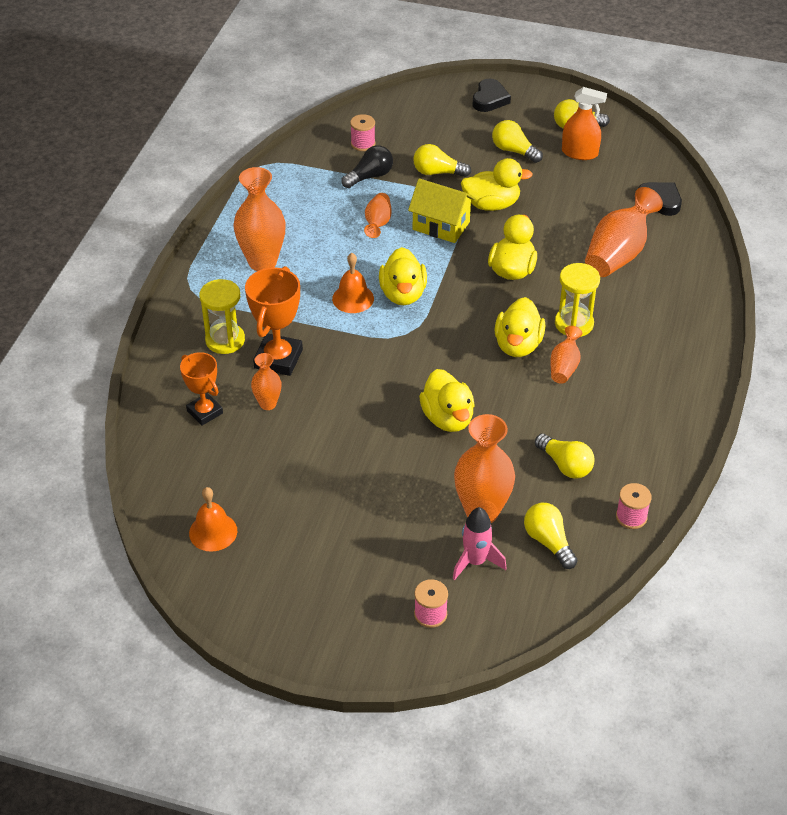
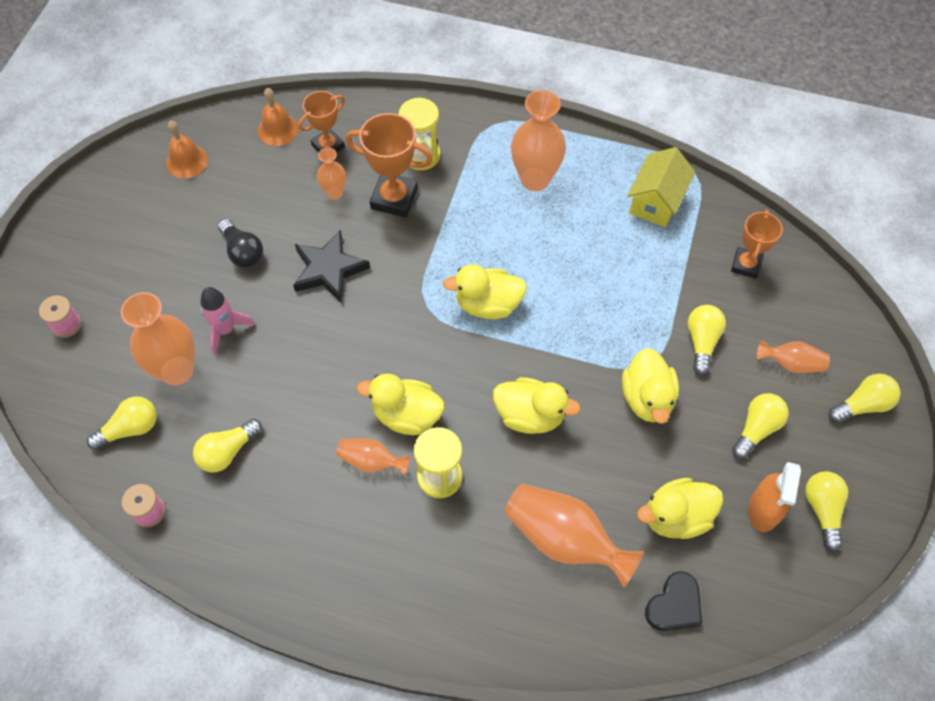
camera: 90 degrees right, 15 degrees up
orange bell [332,253,374,313] -> orange bell moved to [258,88,299,146]
black light bulb [341,145,393,188] -> black light bulb moved to [218,219,263,268]
pink spool [350,114,375,151] -> orange trophy [731,209,783,279]
orange vase [364,193,392,238] -> orange vase moved to [757,340,830,373]
yellow house [408,178,475,243] -> yellow house moved to [627,147,695,227]
yellow duck [419,369,475,432] -> yellow duck moved to [637,478,723,539]
pink rocket [453,507,507,580] -> pink rocket moved to [200,287,255,356]
black heart [472,79,511,112] -> yellow light bulb [829,374,900,423]
none -> black star [293,230,370,302]

